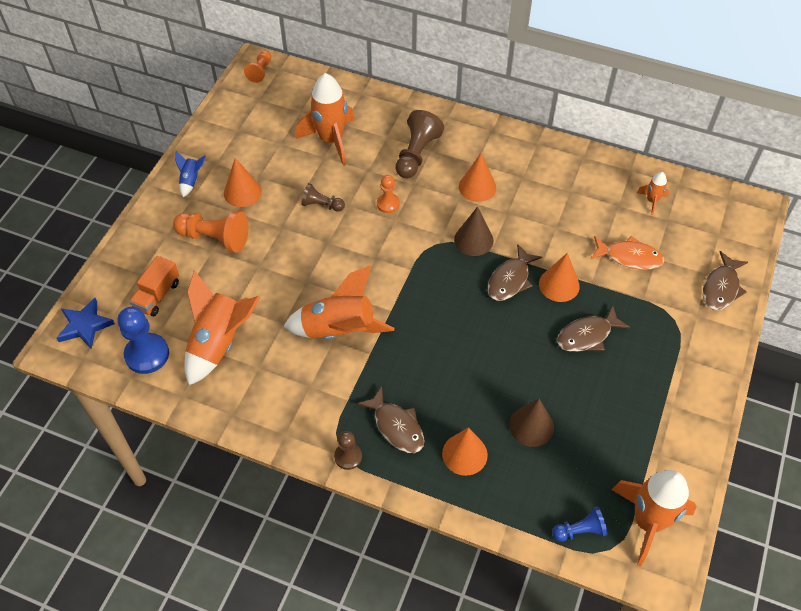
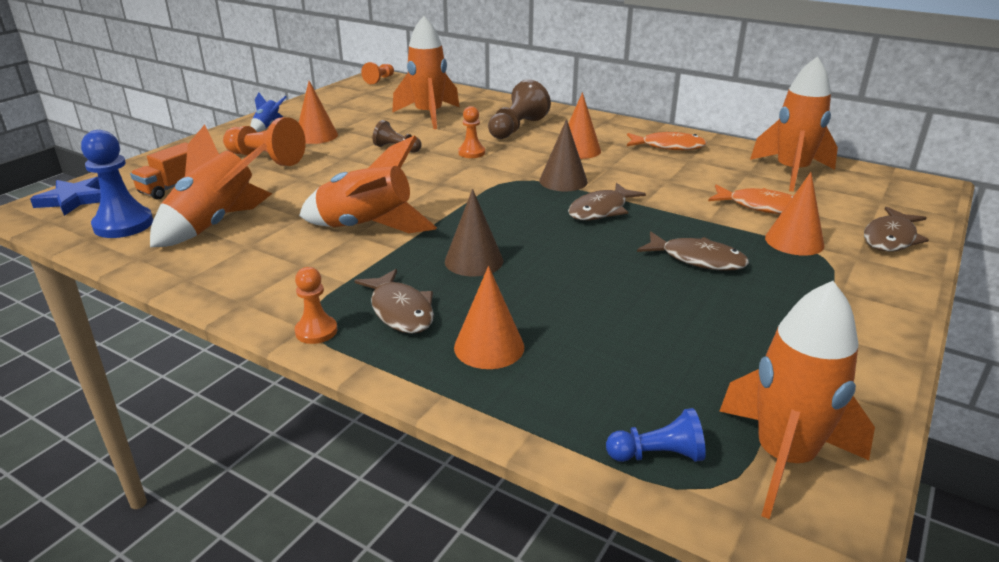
camera: 10 degrees right, 25 degrees down
brown pawn [334,431,362,470] -> orange pawn [295,267,337,344]
brown cone [509,399,554,447] -> brown cone moved to [445,189,503,276]
orange cone [539,253,580,302] -> orange cone moved to [765,172,824,256]
brown fish [557,306,631,352] -> brown fish turned 135 degrees counterclockwise [637,232,749,271]
orange rocket [637,172,669,215] -> orange rocket [750,56,838,192], size x2.13
none -> orange fish [627,132,707,150]

